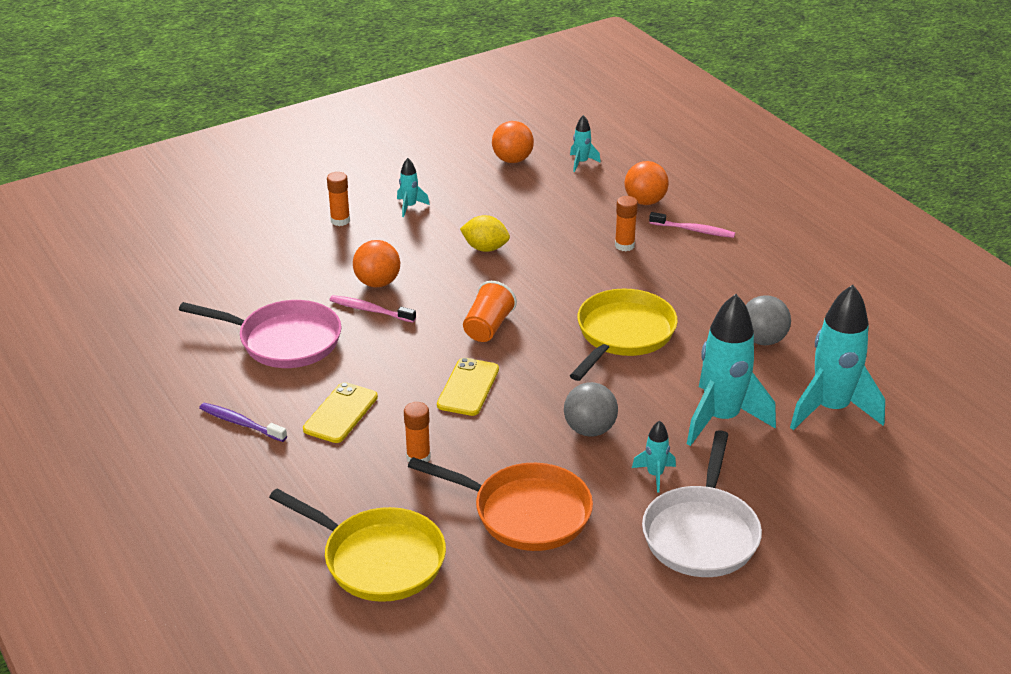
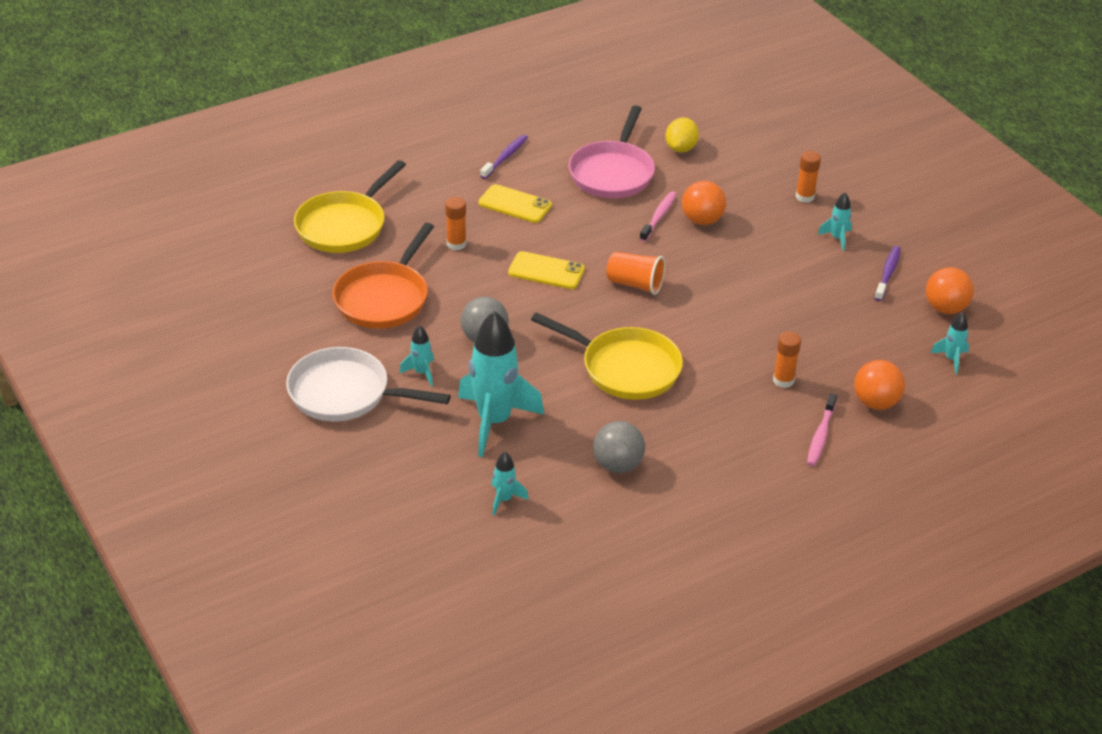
camera: 90 degrees right, 5 degrees up
yellow lemon [460,215,510,252] -> yellow lemon moved to [665,117,699,153]
turquoise rocket [790,285,885,430] -> turquoise rocket [491,452,529,515], size x0.45
none -> purple toothbrush [874,246,901,301]

